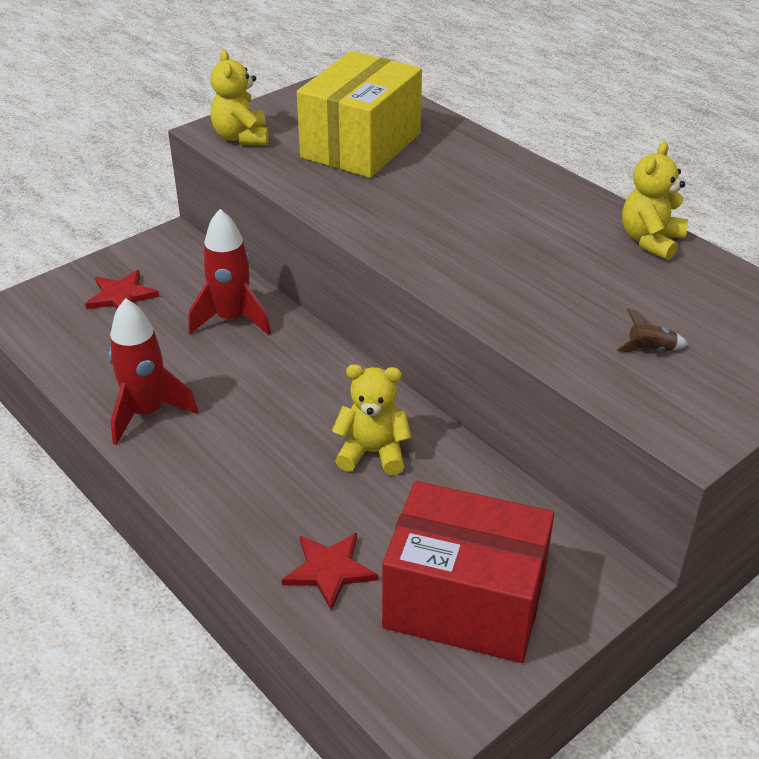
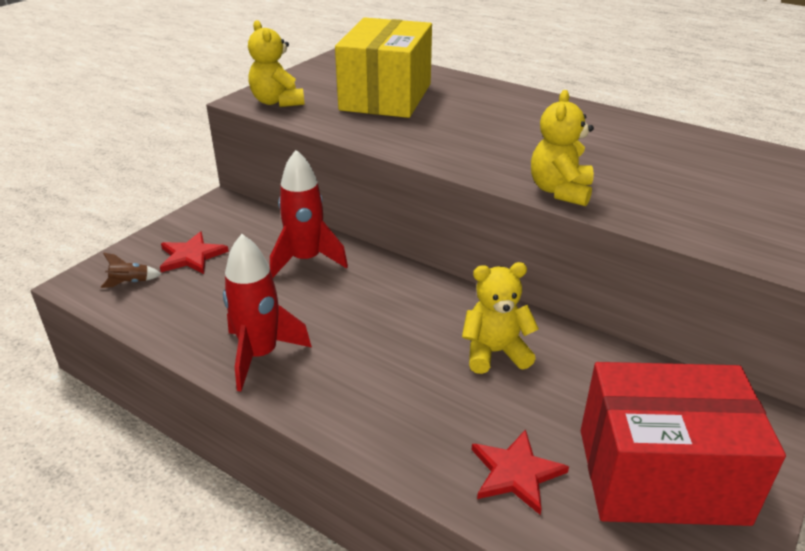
camera: 15 degrees left, 5 degrees down
brown rocket [617,308,688,352] -> brown rocket moved to [101,252,161,288]
yellow teddy bear [622,142,688,260] -> yellow teddy bear moved to [531,90,594,206]

